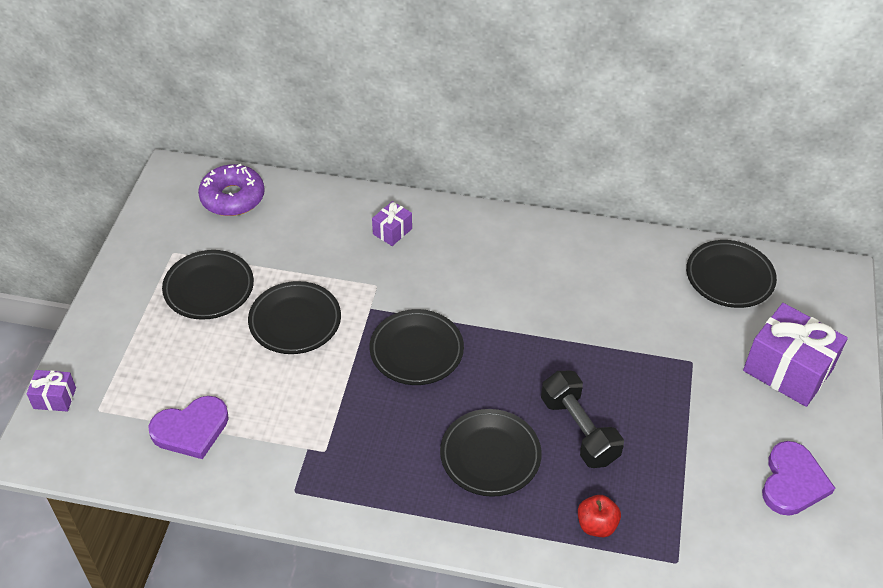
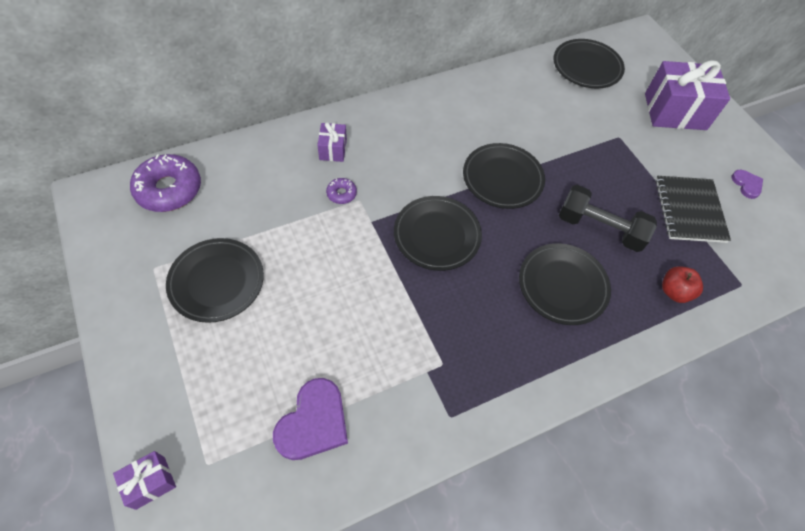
camera: 40 degrees left, 10 degrees up
black plate [248,281,341,354] -> black plate moved to [463,143,545,209]
purple heart [762,441,835,516] -> purple heart [731,170,763,199], size x0.53
none -> purple donut [326,178,357,204]
none -> black notebook [655,176,731,243]

